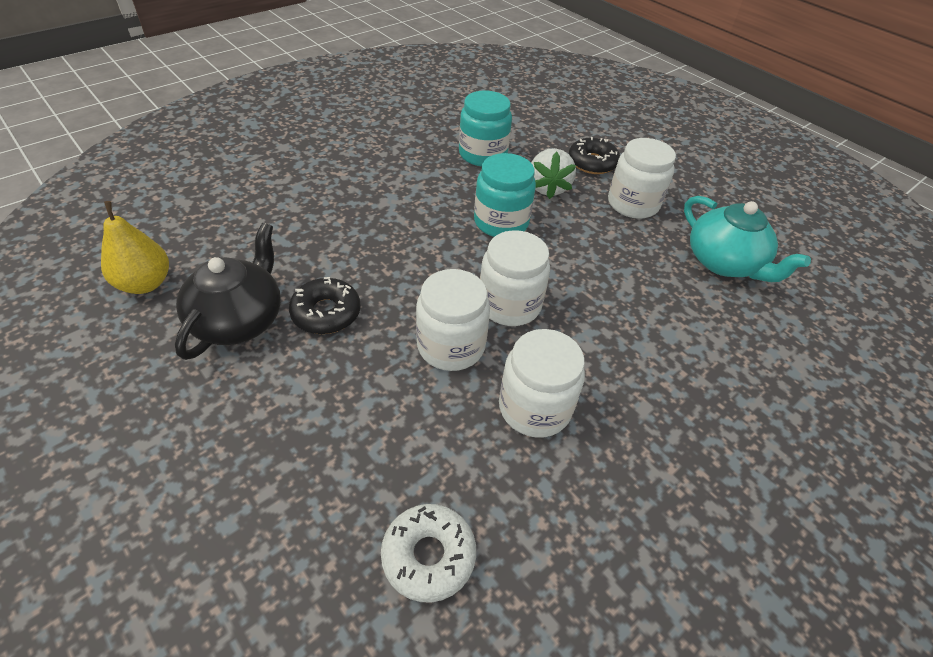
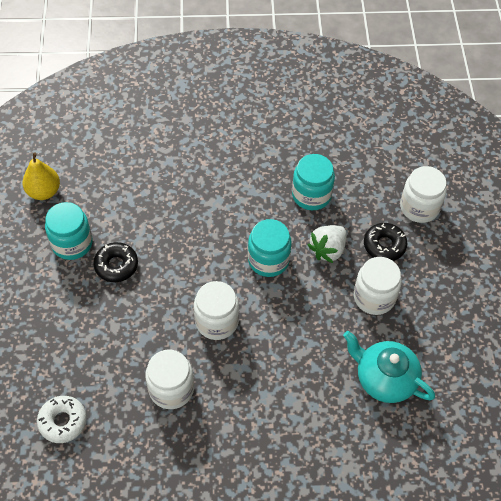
camera: 40 degrees right, 10 degrees up
black teapot [175,223,281,360] -> turquoise jar [45,202,93,260]
white jar [416,269,490,371] -> white jar moved to [400,166,447,223]
turquoise teapot [684,196,811,282] -> turquoise teapot turned 120 degrees clockwise [343,331,435,403]

